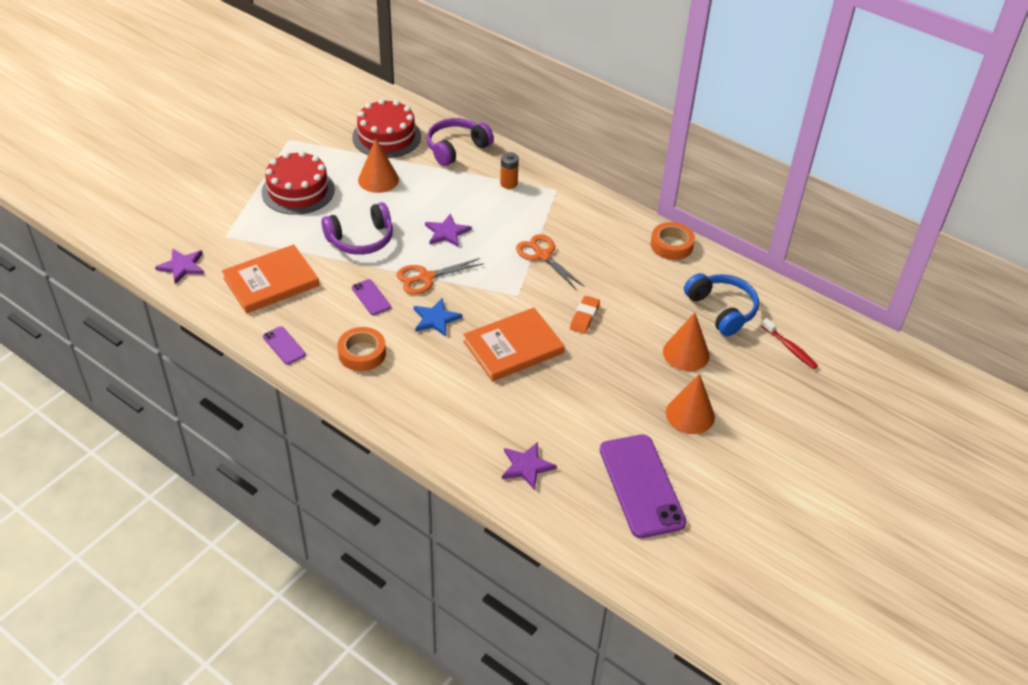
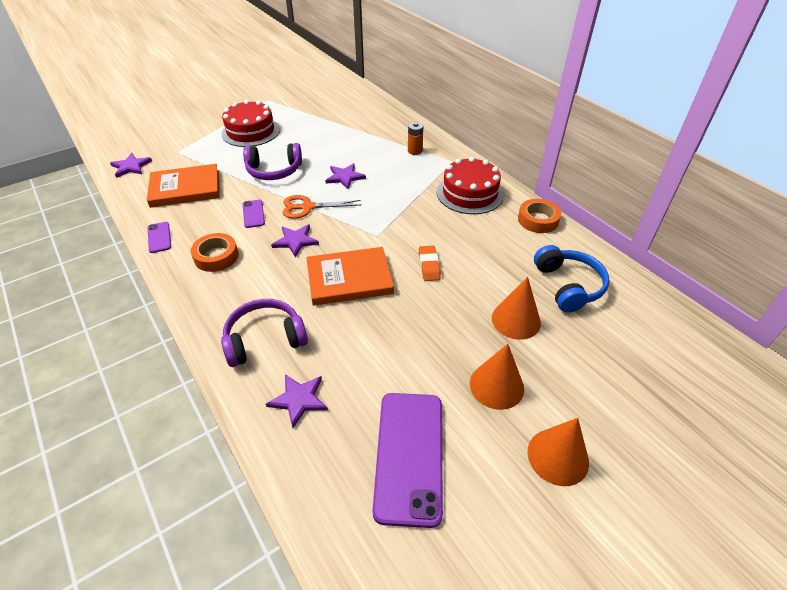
camera: 20 degrees right, 0 degrees up
red cake [352,99,421,158] -> red cake moved to [437,157,504,214]
orange cone [358,138,399,193] -> orange cone moved to [528,418,589,486]
blue star [414,298,463,337] -> purple star [271,225,319,257]
purple headphones [427,118,494,166] -> purple headphones moved to [221,299,308,367]
orange scissors [516,234,585,289] -> none
orange eraser [570,296,600,334] -> orange eraser turned 45 degrees counterclockwise [419,246,441,281]
red toothbrush [761,318,818,369] -> none

